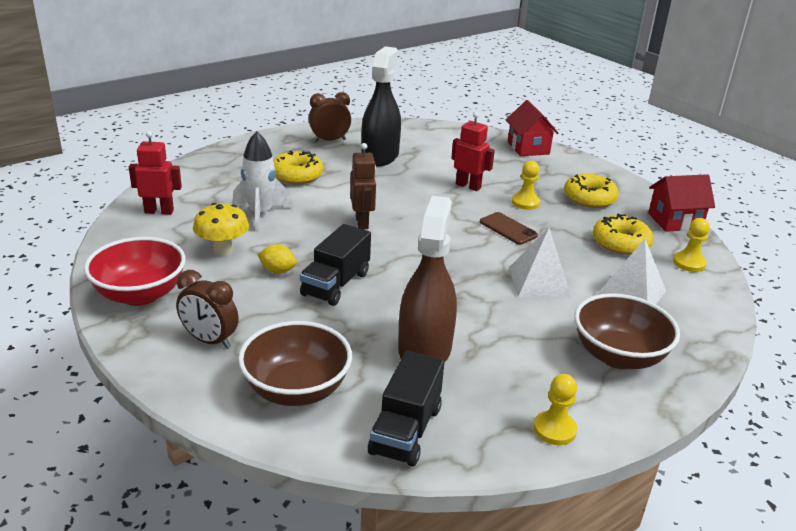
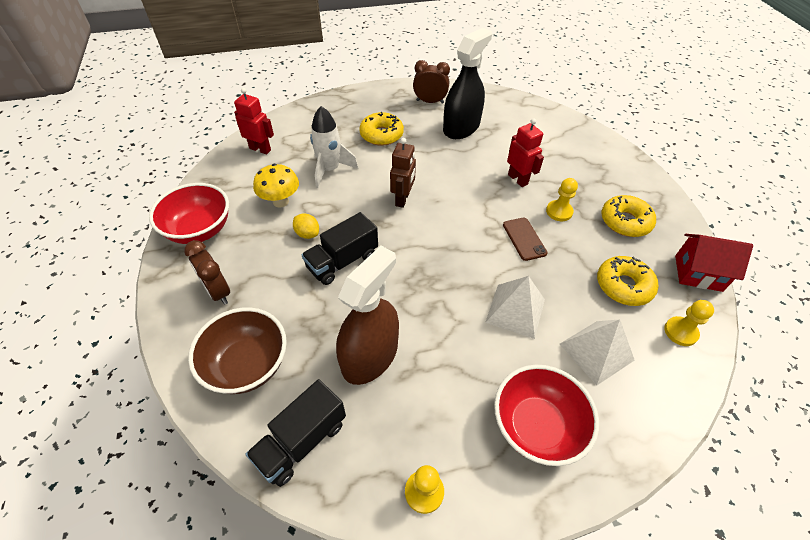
camera: 25 degrees right, 20 degrees up
red house [506,100,559,156] -> none
brown bowl [574,293,680,369] -> red bowl [494,365,599,466]

